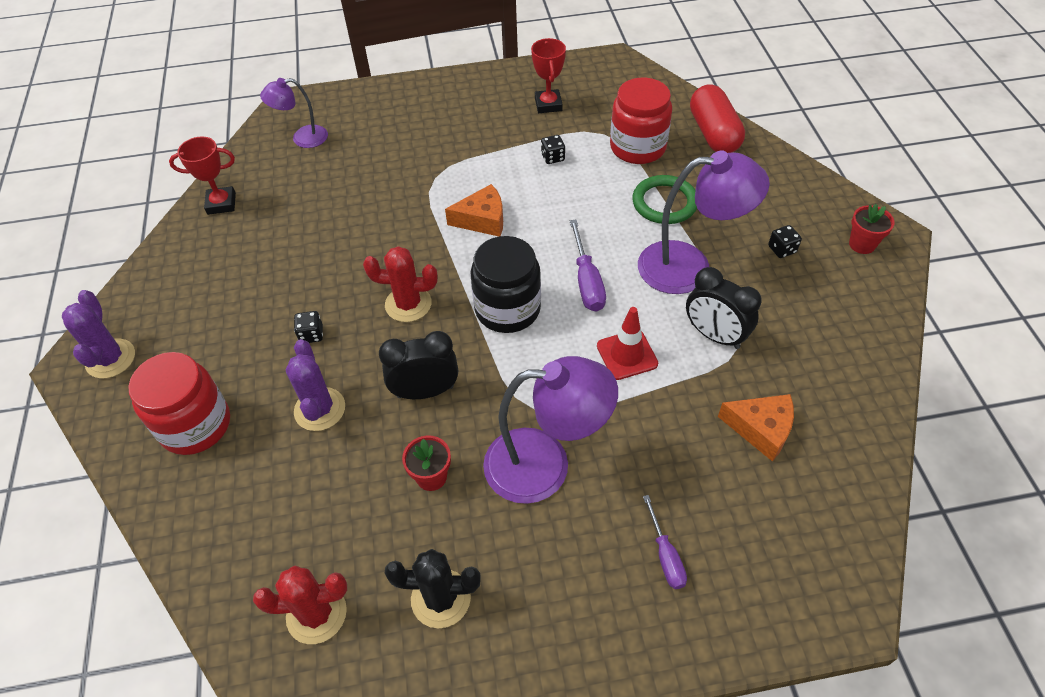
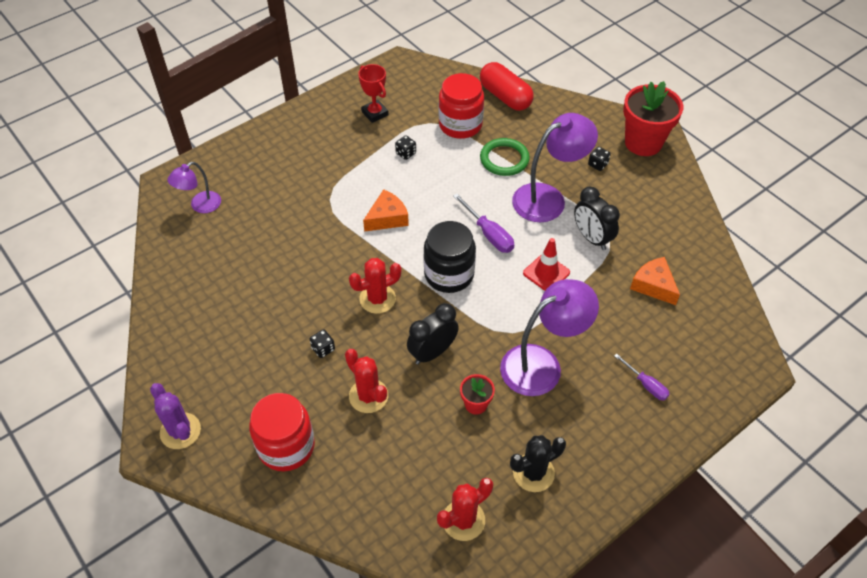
camera: 30 degrees left, 0 degrees up
red trophy [169,136,236,215] -> none
purple cactus [286,339,345,431] -> red cactus [345,349,388,413]
black clock [686,267,762,349] -> black clock turned 45 degrees clockwise [574,187,620,250]
orange cheese [718,394,794,462] -> orange cheese turned 120 degrees counterclockwise [630,257,680,305]
red flower pot [849,204,895,254] -> red flower pot [623,81,683,156], size x2.06

